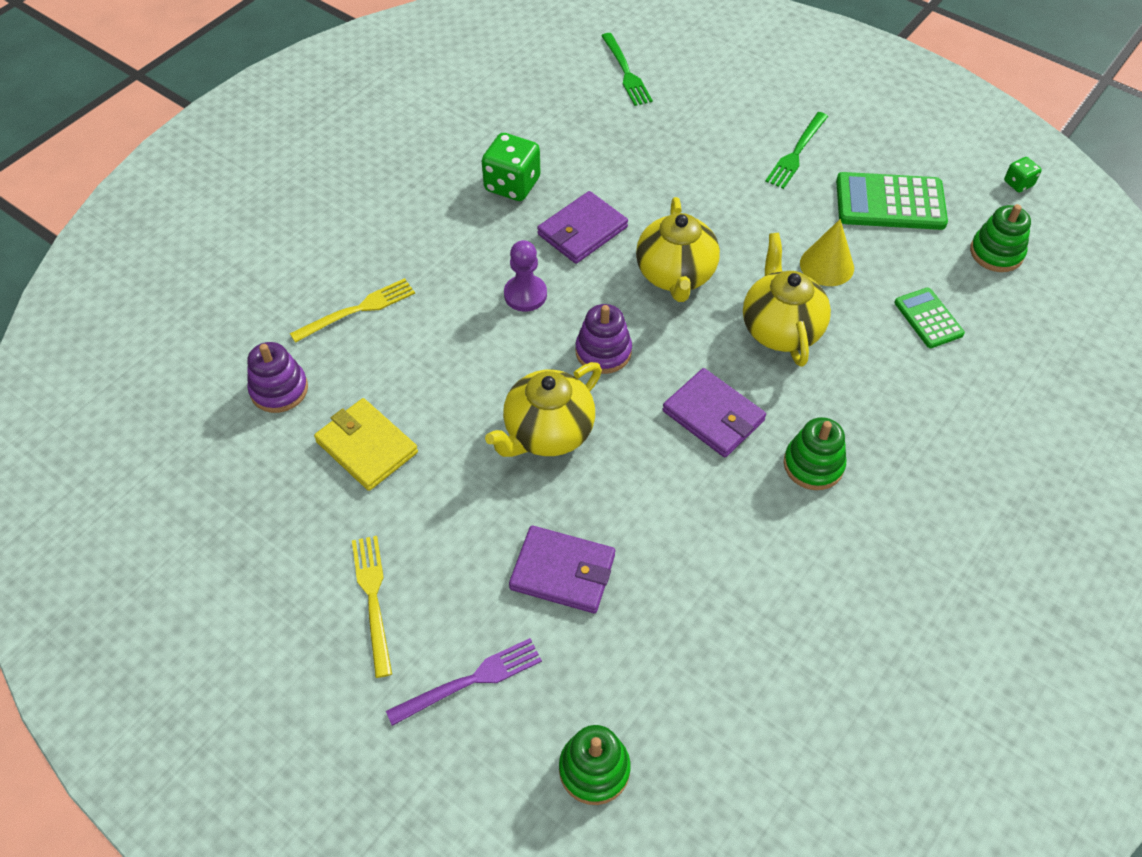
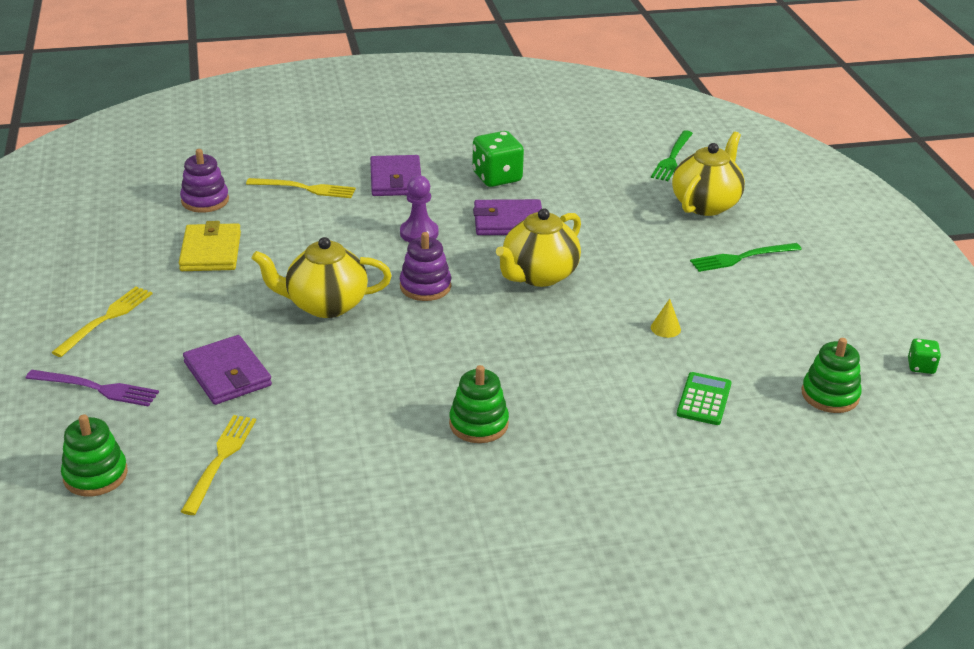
camera: 40 degrees right, 20 degrees down
purple wallet [662,368,766,458] -> purple wallet moved to [370,155,421,196]
yellow teapot [743,233,831,367] -> yellow teapot moved to [672,132,745,216]
yellow cone [800,219,854,286] -> yellow cone [651,299,681,338], size x0.56
green calculator [836,172,948,230] -> none
none -> yellow fork [181,415,256,515]

